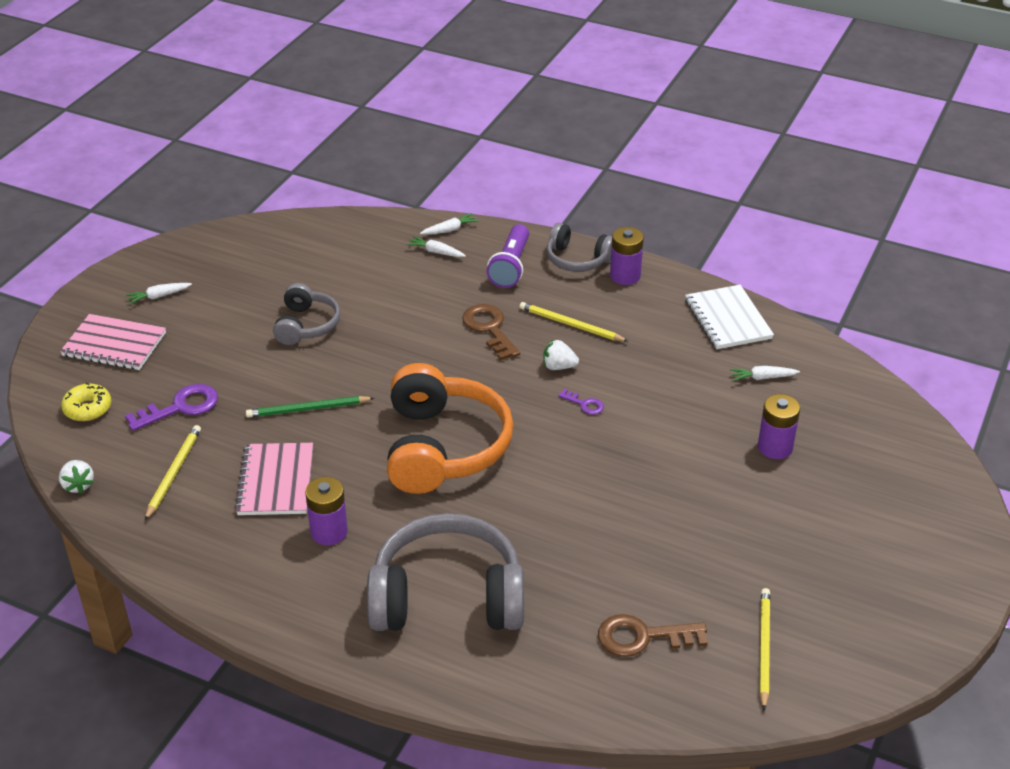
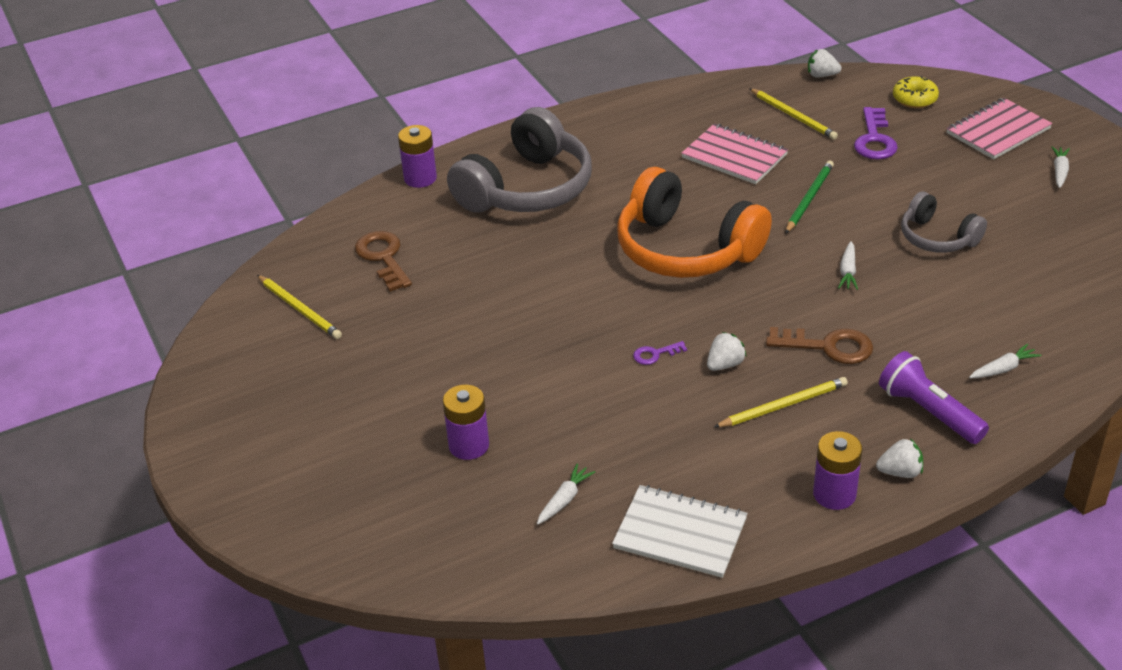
camera: 130 degrees right, 0 degrees up
purple battery [305,477,348,545] -> purple battery moved to [398,125,437,188]
white carrot [420,213,479,235] -> white carrot moved to [838,241,858,290]
grey headphones [547,223,612,272] -> white strawberry [876,438,923,478]
brown key [598,614,708,657] -> brown key turned 60 degrees counterclockwise [355,231,412,292]

